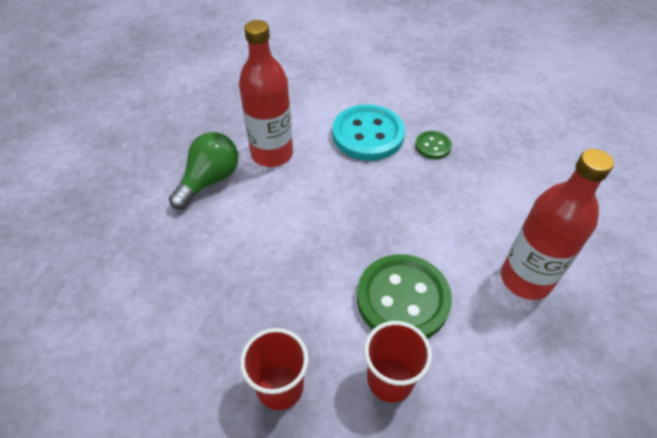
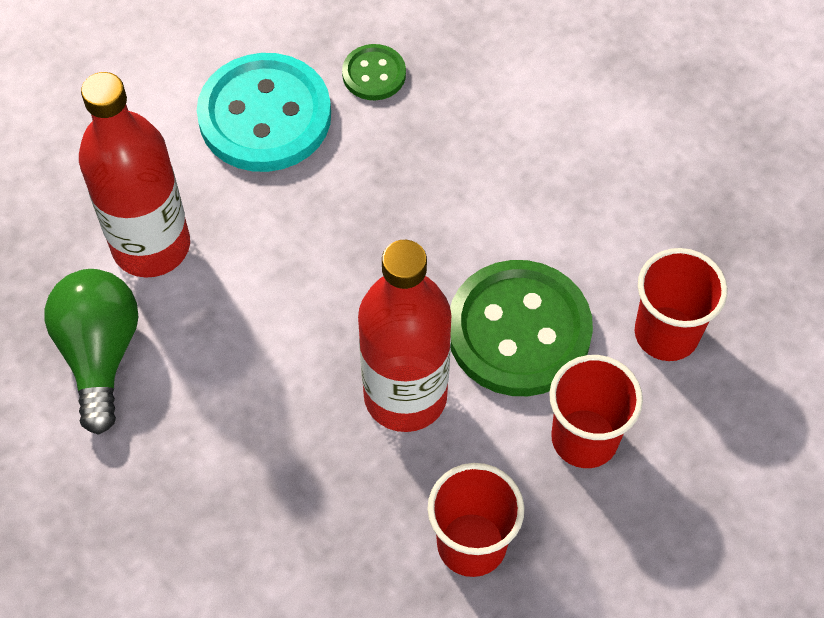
camera: 40 degrees left, 10 degrees up
red bottle [501,149,614,300] -> red bottle moved to [358,240,452,432]
none -> red cup [635,248,728,361]

